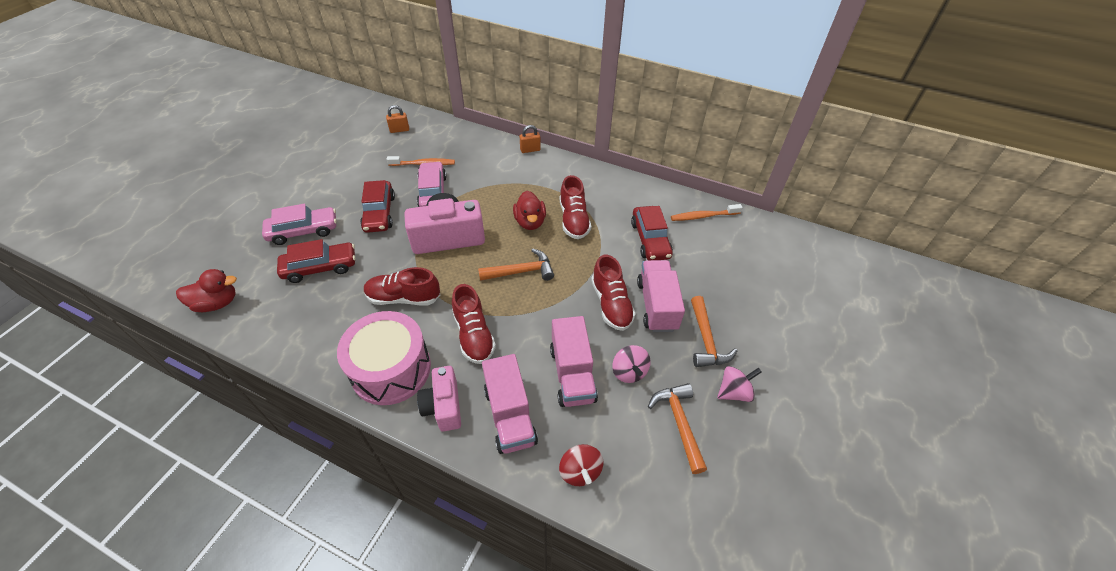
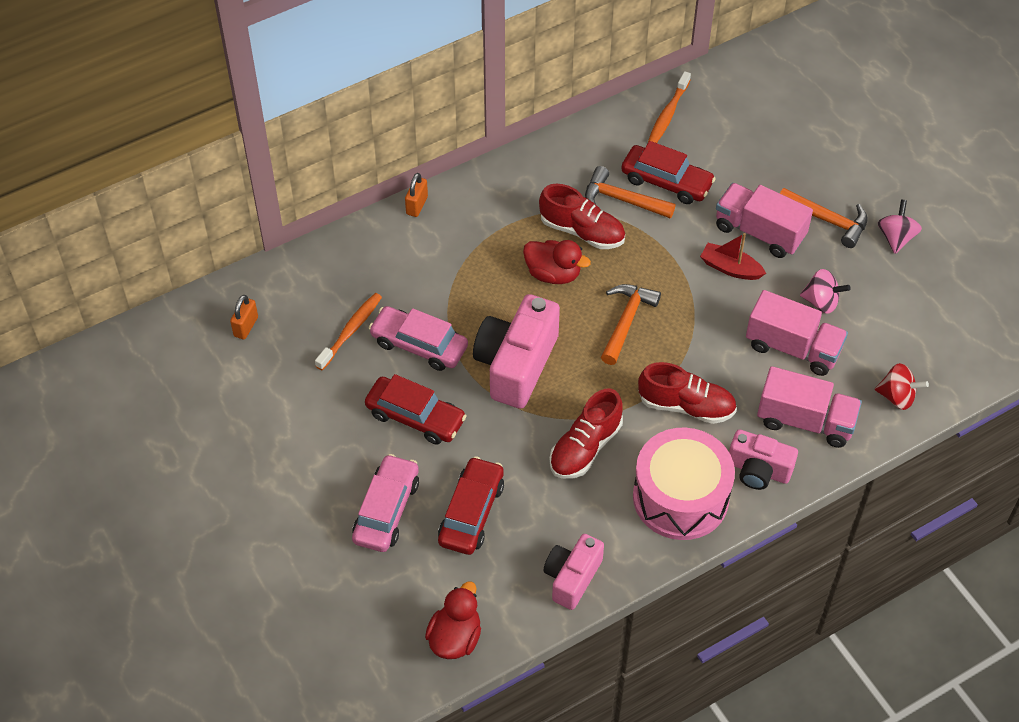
camera: 55 degrees left, 5 degrees up
red shoe [591,255,636,331] -> red boat [700,233,766,280]
orange hammer [648,383,707,474] -> orange hammer moved to [585,166,676,218]
none -> pink camera [543,534,604,610]

